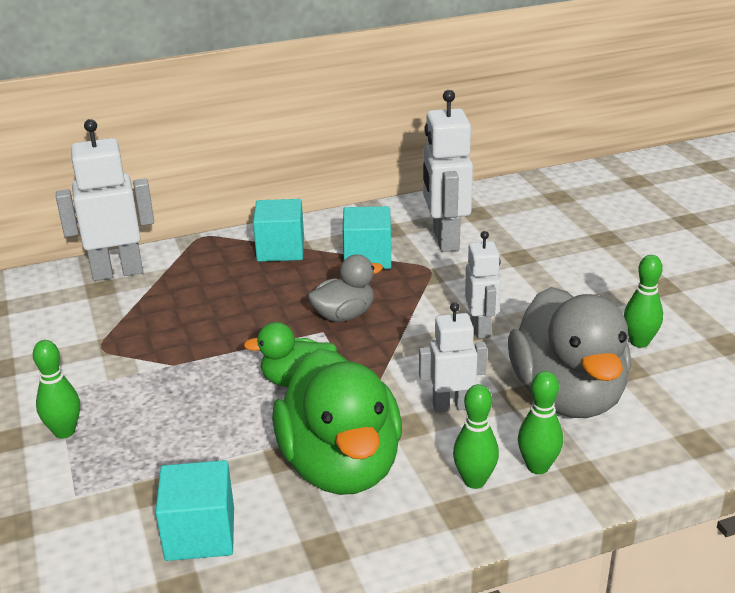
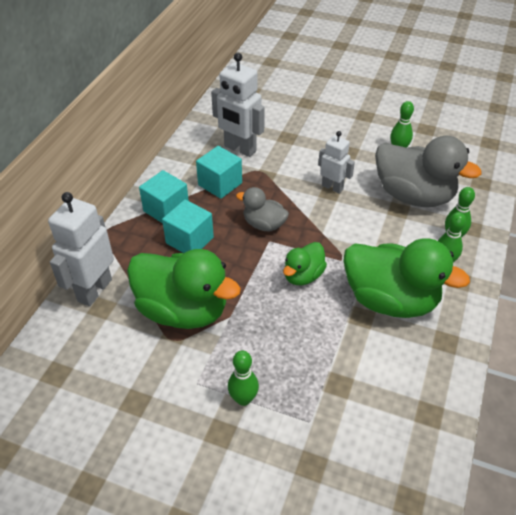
camera: 50 degrees left, 15 degrees up
turquoise cube [155,460,234,561] -> turquoise cube moved to [162,200,214,253]
grey duck [308,254,383,322] -> grey duck turned 75 degrees counterclockwise [236,187,289,231]
white robot [419,302,487,412] -> none
none -> green duck [127,249,241,329]

